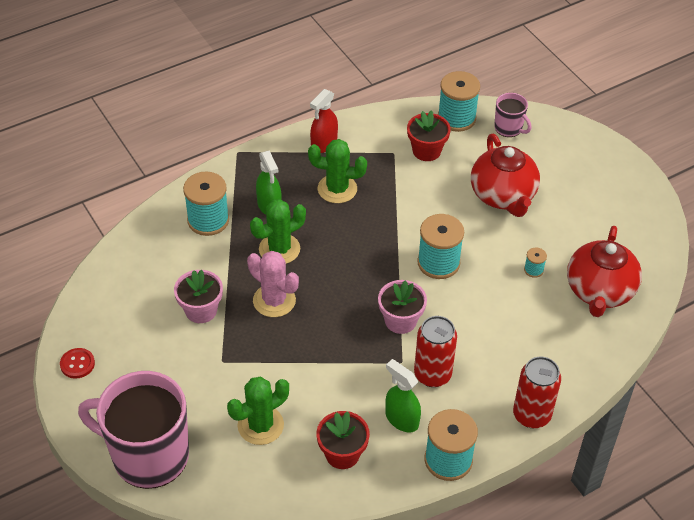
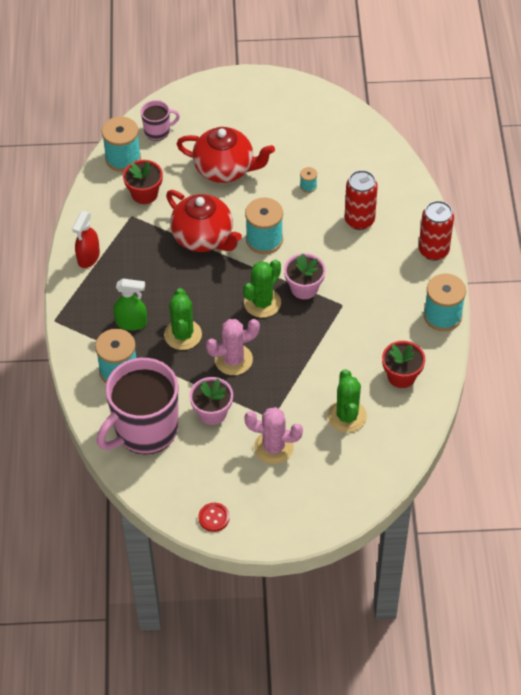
camera: 60 degrees left, 5 degrees up
pink mug [78,371,189,489] -> pink mug moved to [97,358,178,454]
green cactus [308,139,367,203] -> green cactus moved to [243,260,281,318]
red spray bottle [310,89,338,153] -> red spray bottle turned 45 degrees clockwise [72,211,100,268]
green spray bottle [385,359,421,432] -> none
red can [414,316,457,387] -> red can moved to [345,170,378,230]
red teapot [567,226,642,317] -> red teapot moved to [166,190,242,252]
none -> pink cactus [244,407,303,464]

